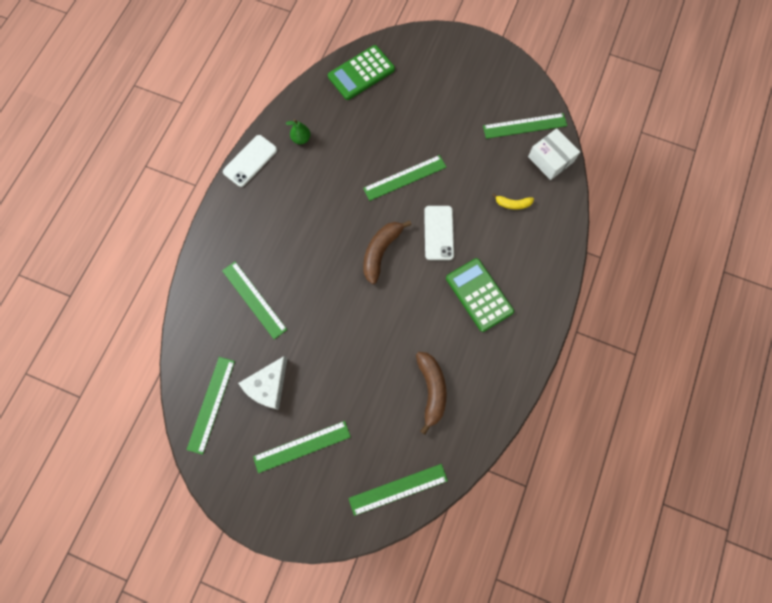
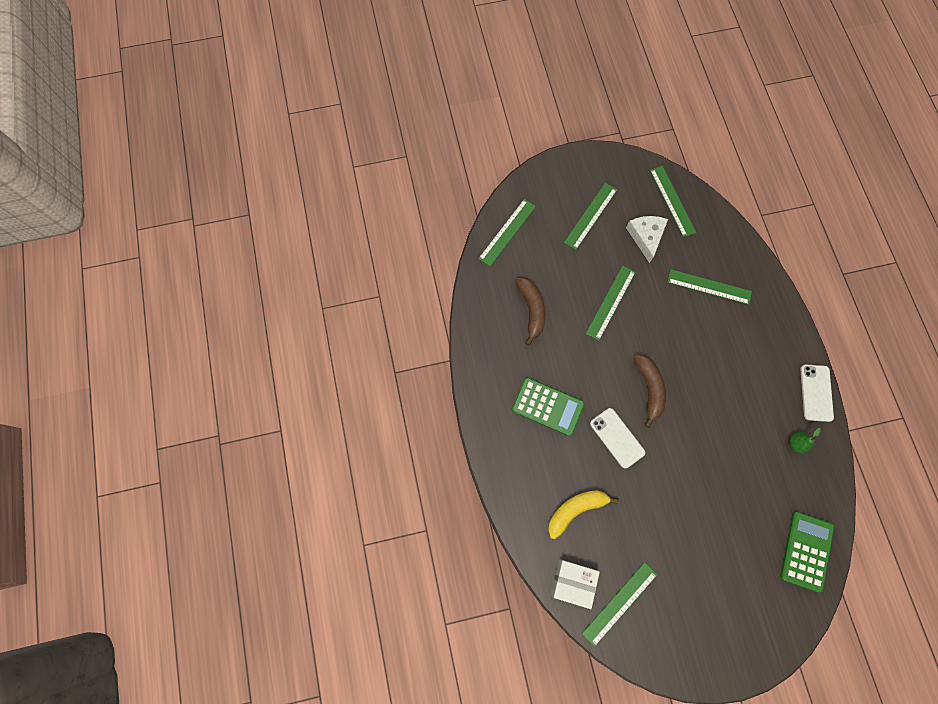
camera: 145 degrees right, 0 degrees up
green ruler [363,155,446,201] -> green ruler moved to [586,265,636,341]
brown banana [416,352,447,435] -> brown banana turned 150 degrees counterclockwise [515,277,546,346]
yellow banana [492,193,534,210] -> yellow banana [548,490,619,539], size x1.78

